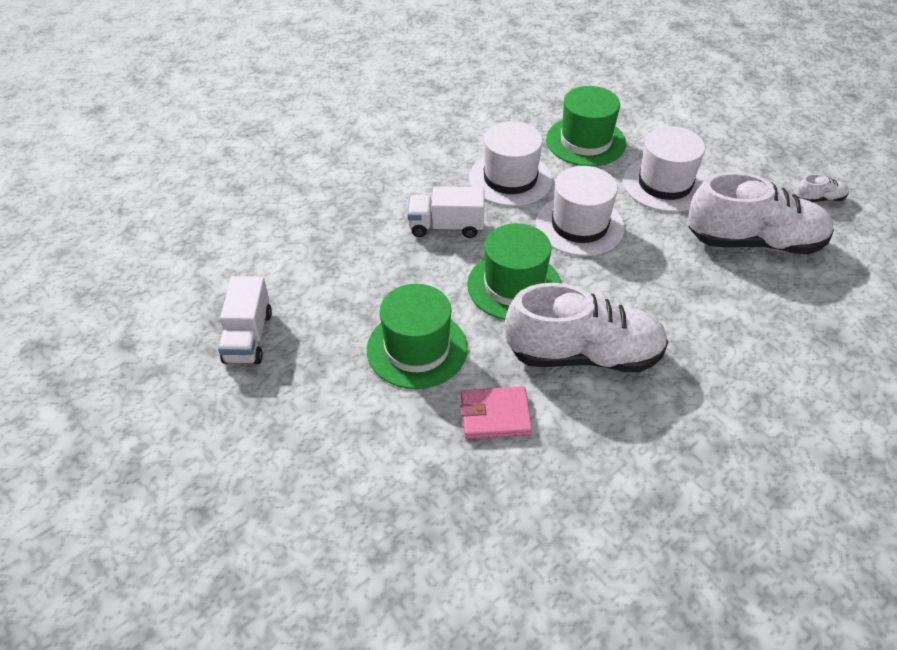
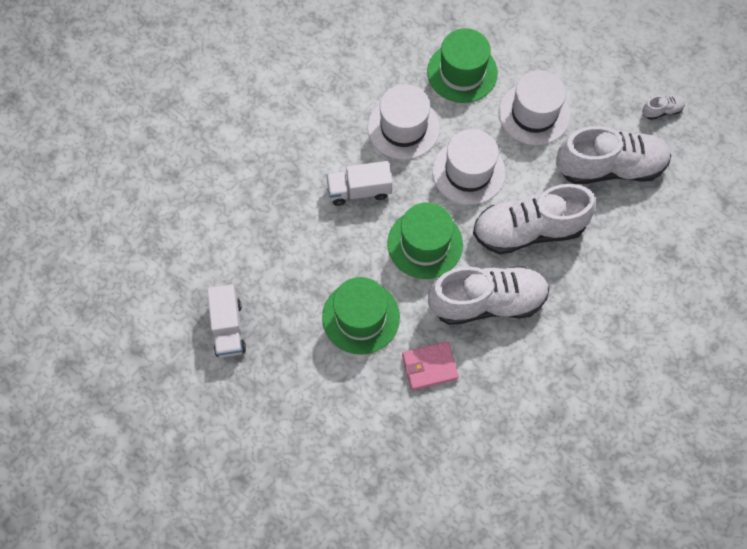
camera: 10 degrees left, 20 degrees up
none -> white shoe [473,184,596,254]

